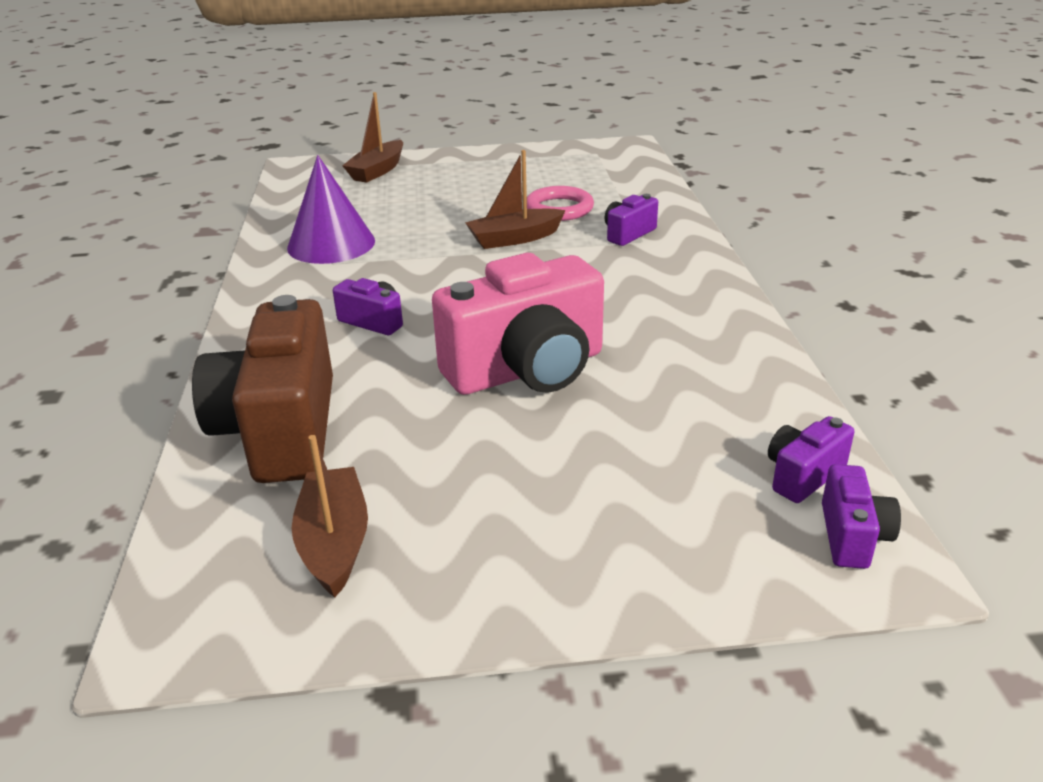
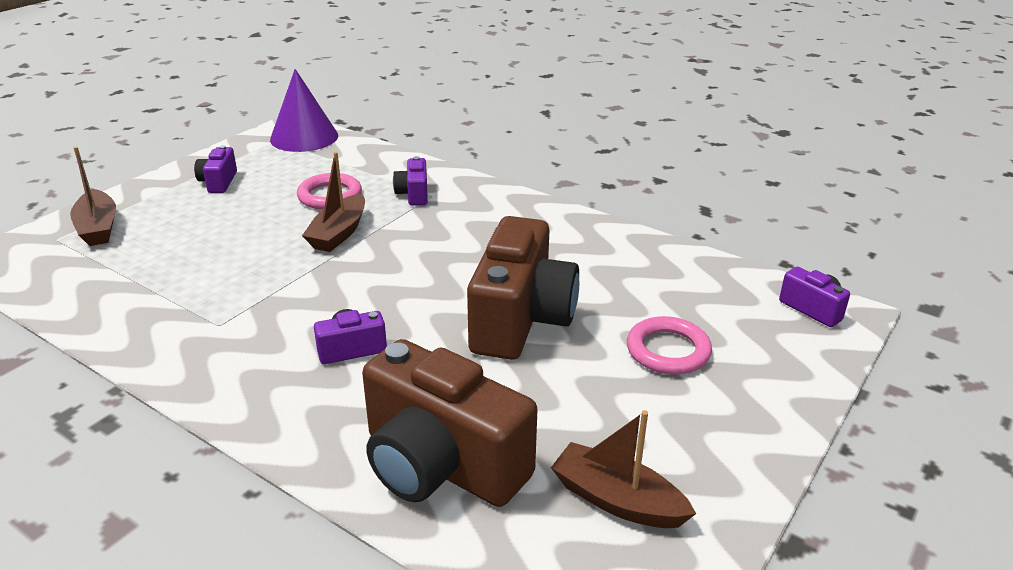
camera: 50 degrees left, 0 degrees up
purple cone [287,155,375,264] -> purple cone moved to [270,69,338,152]
pink camera [432,253,604,395] -> brown camera [467,216,579,360]
purple camera [768,416,854,503] -> purple camera moved to [194,145,237,193]
none -> pink ring [627,316,712,375]

